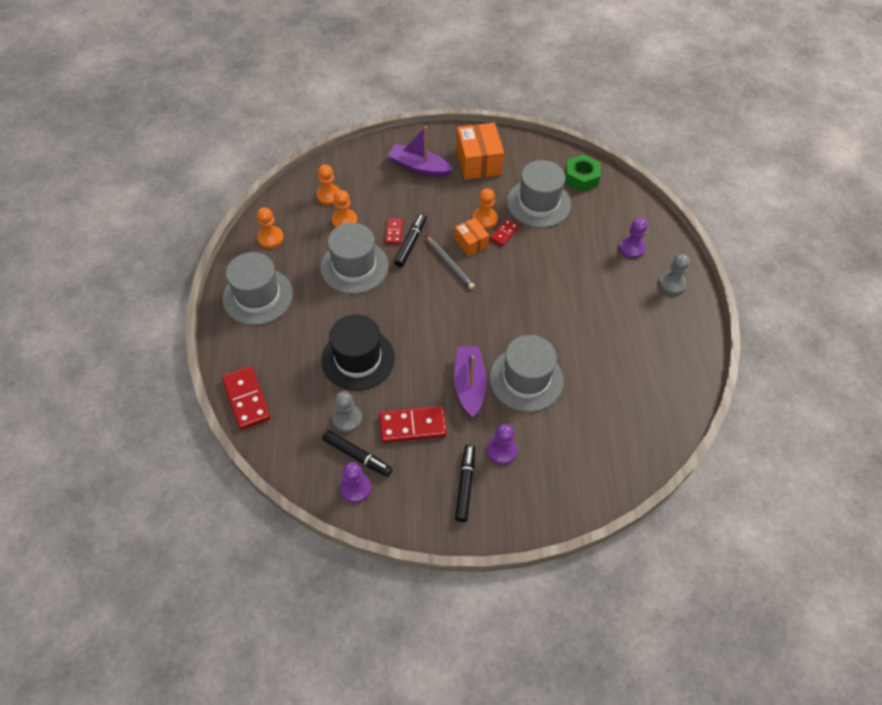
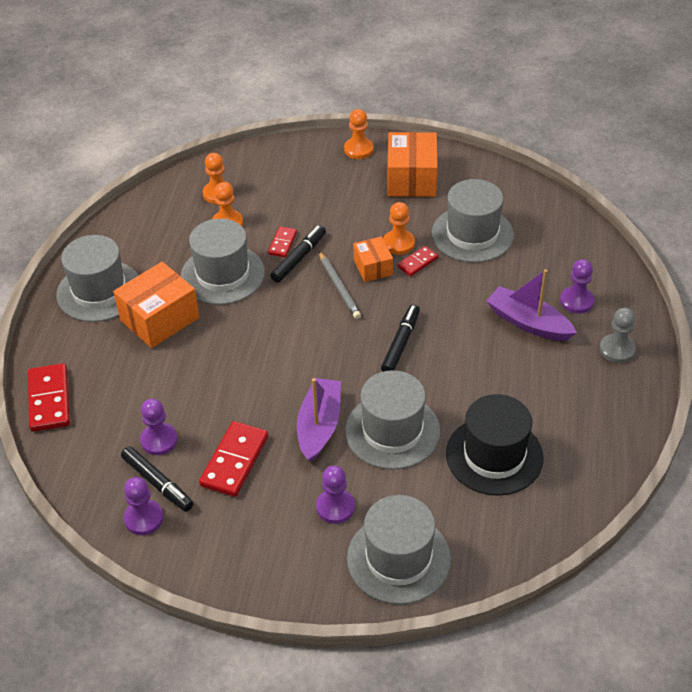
camera: 15 degrees right, 10 degrees down
orange pawn [257,207,284,248] -> orange pawn moved to [344,109,373,159]
black hat [321,314,395,391] -> black hat moved to [446,394,544,496]
grey pawn [332,391,362,432] -> purple pawn [140,399,178,455]
red domino [379,406,447,443] -> red domino turned 75 degrees counterclockwise [199,421,269,497]
purple boat [388,126,453,177] -> purple boat moved to [487,269,577,341]
black marker [455,444,475,522] -> black marker moved to [381,304,420,372]
green nut [565,154,601,192] -> none
none -> orange box [113,262,200,348]
none -> grey hat [347,495,451,604]

